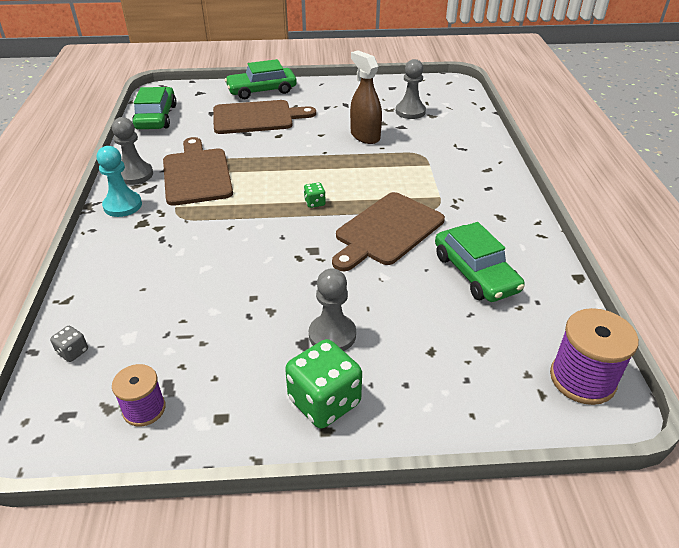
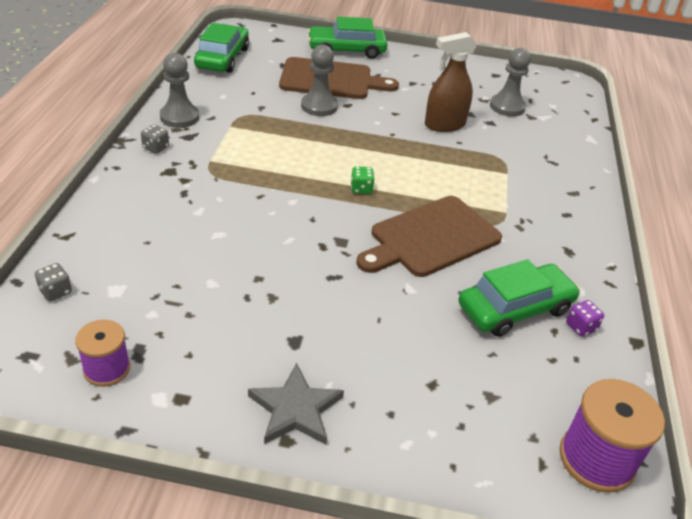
camera: 10 degrees right, 0 degrees up
turquoise pawn [97,146,142,217] -> grey dice [141,125,169,154]
brown cutting board [163,137,233,206] -> none
green dice [285,339,362,428] -> grey star [248,363,344,445]
grey pawn [309,268,356,351] -> grey pawn moved to [301,45,338,116]
brown spray bottle [350,50,382,144] -> brown spray bottle turned 90 degrees counterclockwise [425,32,477,132]
green car [435,222,525,302] -> green car turned 105 degrees counterclockwise [459,259,580,337]
none -> purple dice [566,300,604,337]

